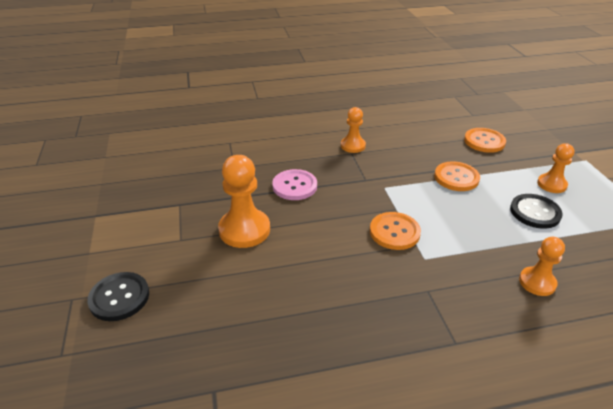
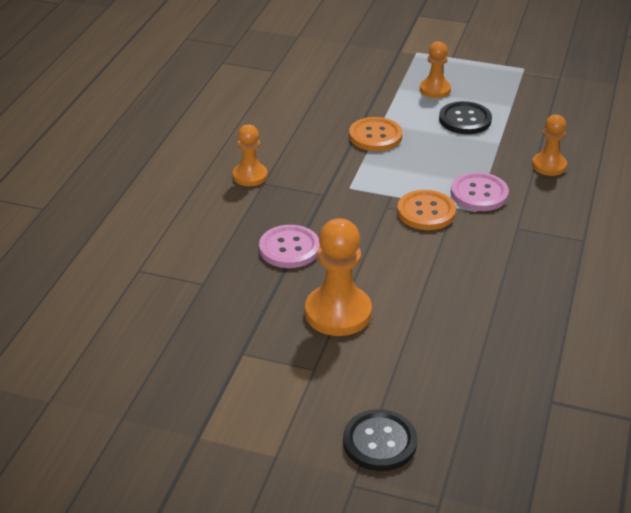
camera: 60 degrees left, 0 degrees up
orange button [464,128,506,153] -> none
none -> pink button [451,172,509,211]

